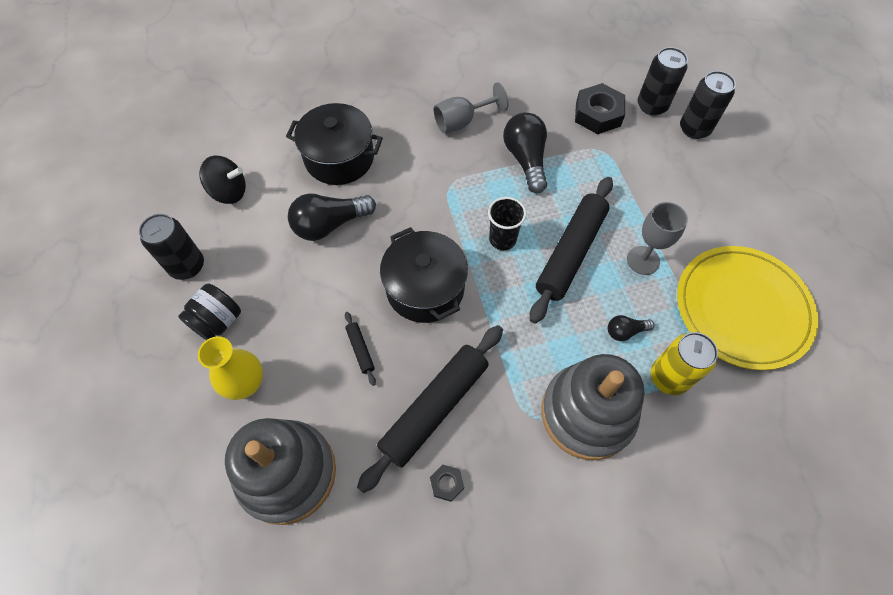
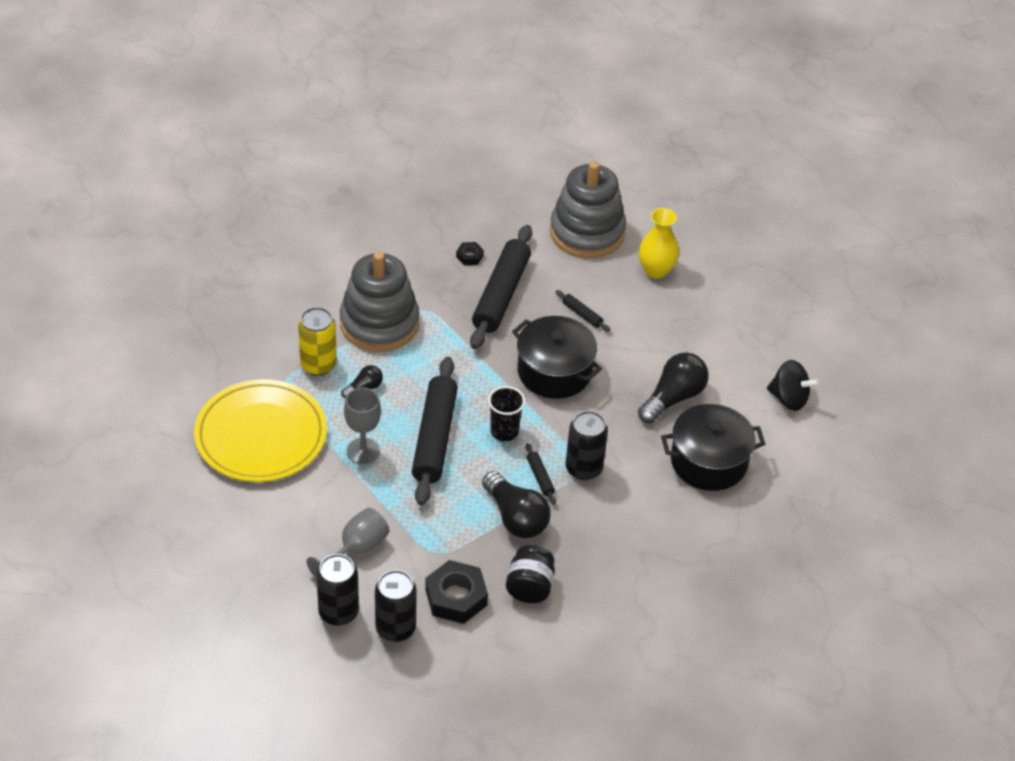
camera: 155 degrees right, 15 degrees down
black can [139,214,204,280] -> black can moved to [566,411,608,480]
black jar [178,284,241,340] -> black jar moved to [506,545,555,603]
black spinning top [199,156,246,204] -> black spinning top turned 135 degrees counterclockwise [767,360,820,411]
grey goblet [434,82,508,134] -> grey goblet moved to [306,508,389,579]
none -> black rolling pin [526,443,556,505]

